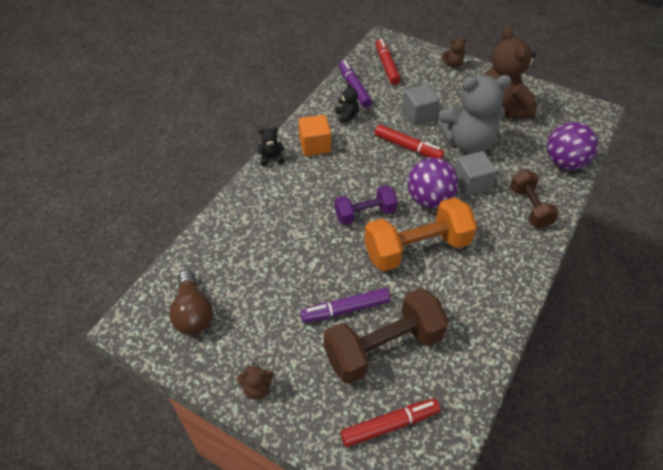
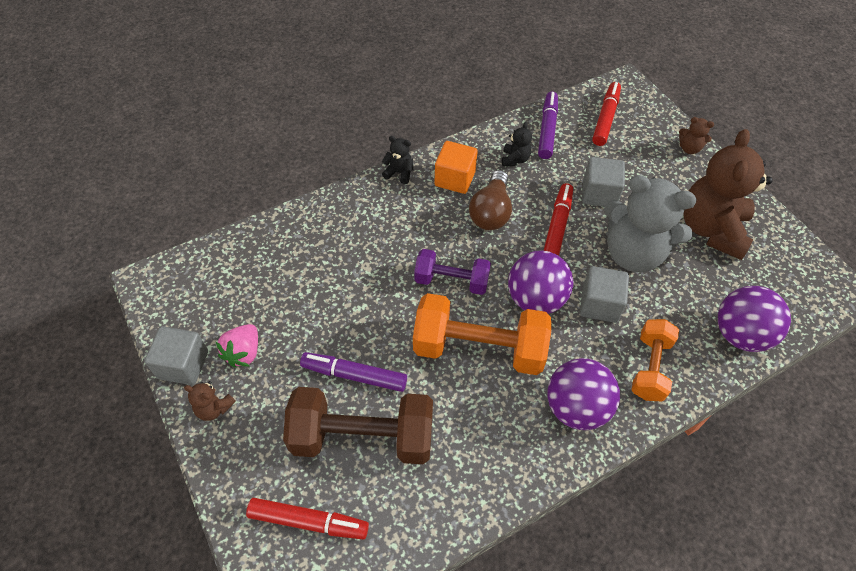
camera: 30 degrees right, 5 degrees up
brown light bulb [169,270,213,335] -> brown light bulb moved to [469,170,512,230]
red marker [374,125,444,159] -> red marker turned 135 degrees counterclockwise [543,183,573,256]
brown dumbbell [510,170,559,228] -> orange dumbbell [631,319,679,401]
none -> grey cube [144,326,208,385]
none -> pink strawberry [216,324,258,368]
none -> purple ball [548,358,620,430]

